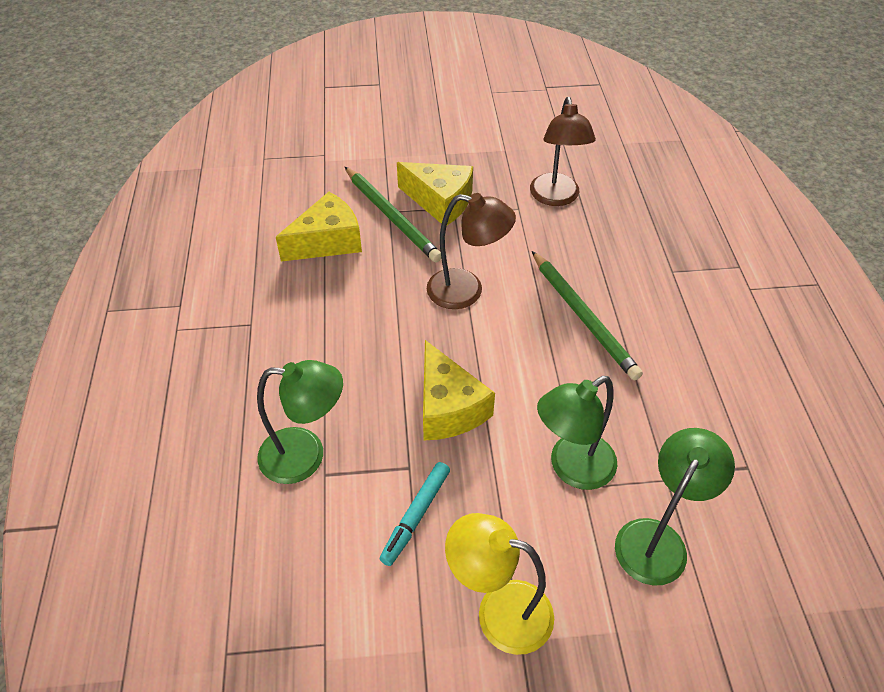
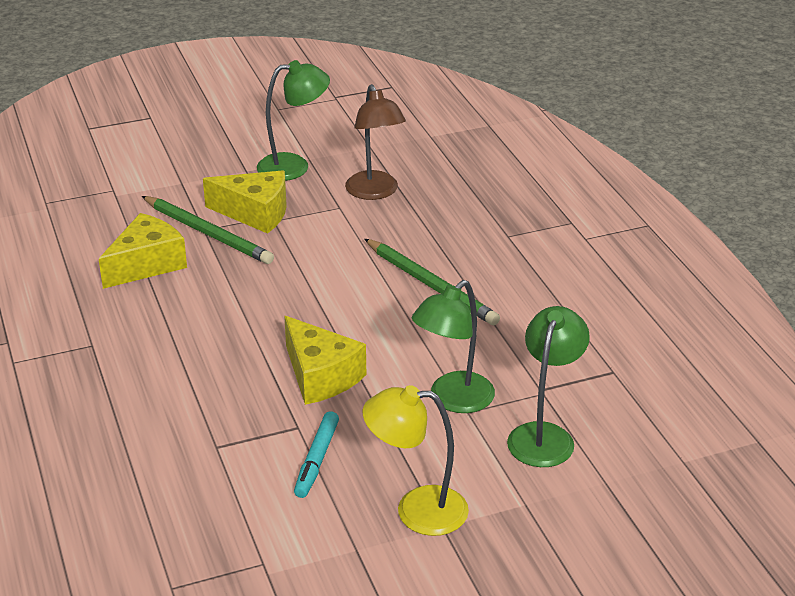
camera: 15 degrees left, 15 degrees down
green lamp [257,360,343,484] -> green lamp moved to [257,60,330,181]
brown lamp [427,193,516,309] -> none

